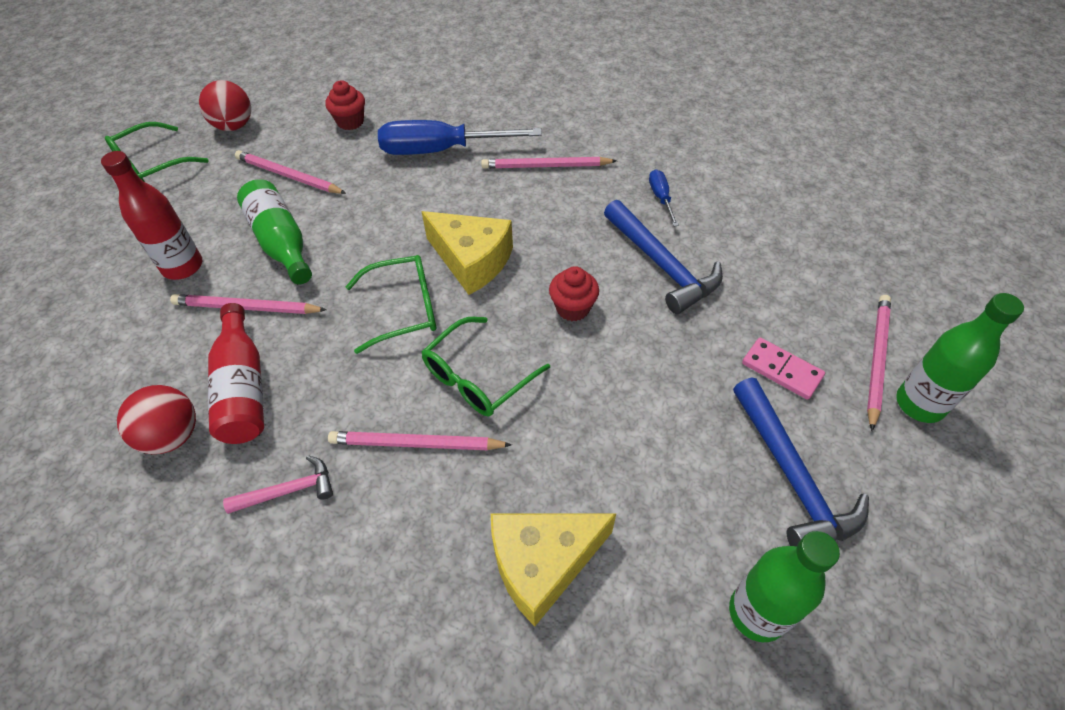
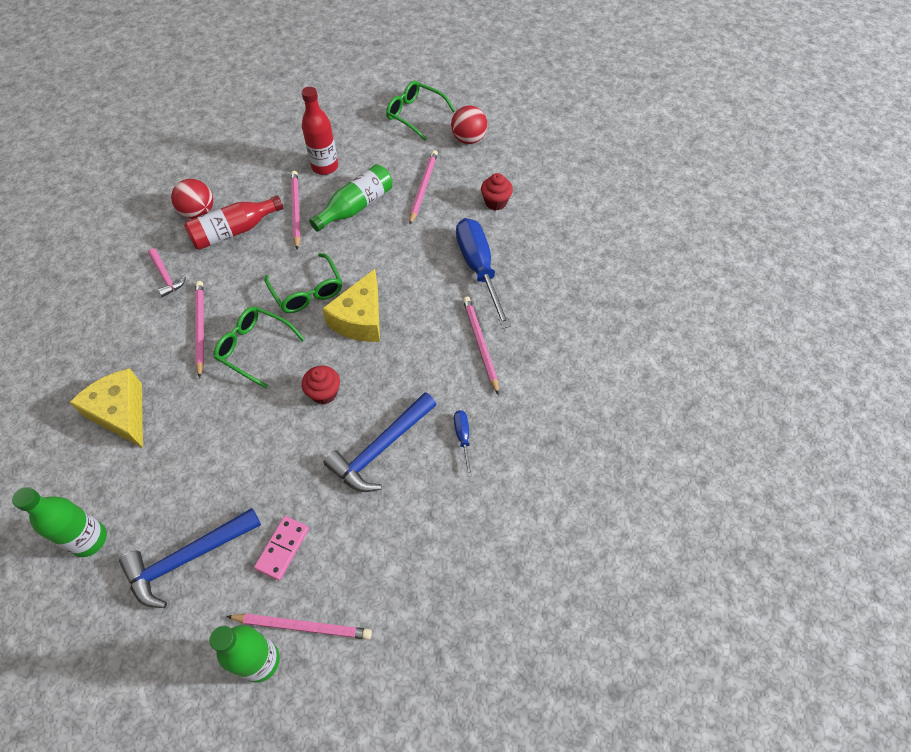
camera: 75 degrees right, 5 degrees up
blue screwdriver [649,169,679,226] -> blue screwdriver turned 75 degrees counterclockwise [454,410,472,476]

